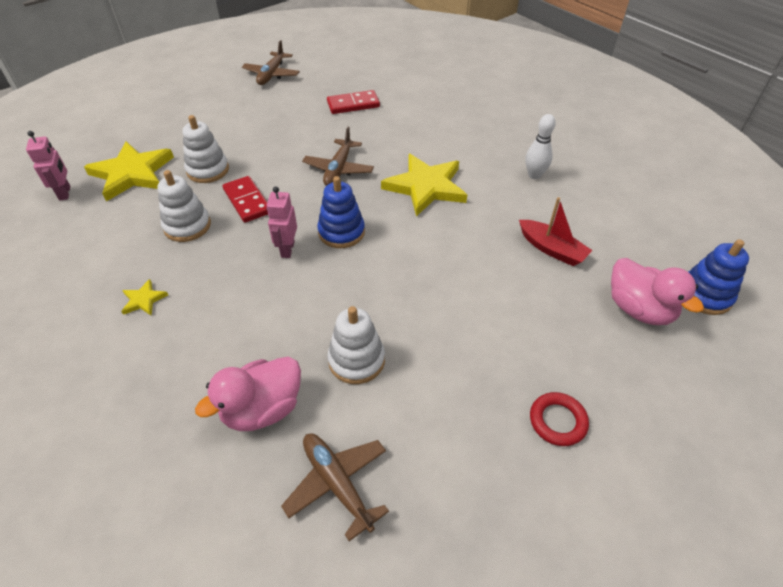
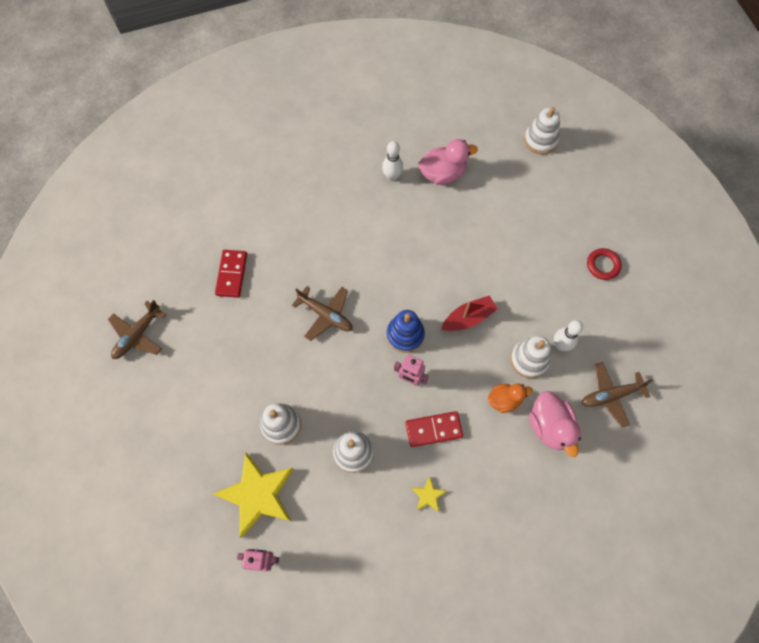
camera: 70 degrees left, 20 degrees up
red domino [223,176,268,223] -> red domino moved to [405,411,463,447]
brown plane [242,40,300,85] -> brown plane turned 90 degrees clockwise [108,300,167,359]
yellow star [381,154,467,217] -> none
red boat [519,197,593,266] -> red boat moved to [441,296,498,331]
pink duck [611,258,704,325] -> pink duck moved to [419,139,478,185]
blue stacking toy [689,239,749,315] -> white stacking toy [524,107,560,154]
none -> orange duck [488,383,533,413]
none -> white bowling pin [554,320,583,351]

